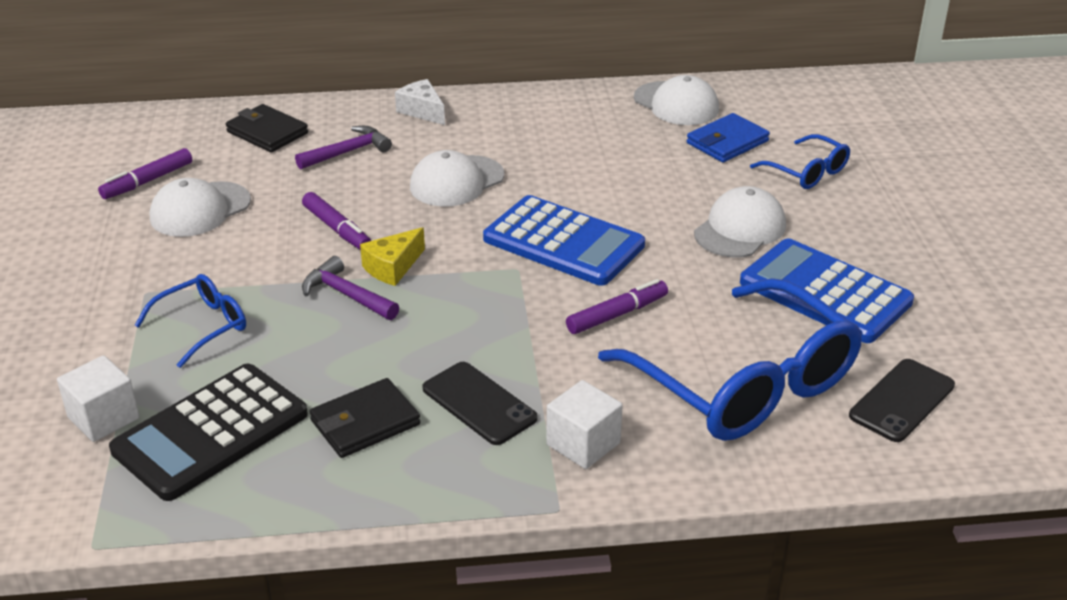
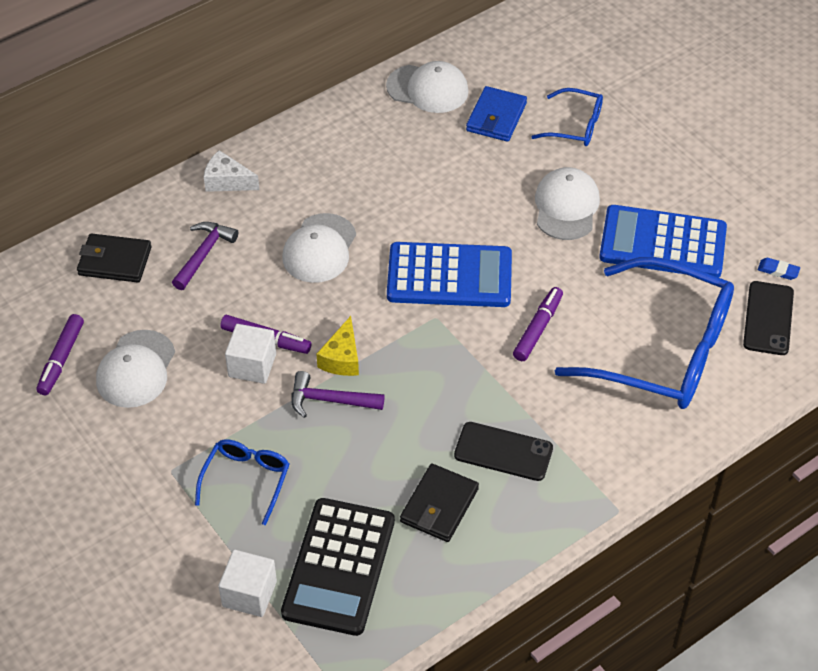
camera: 30 degrees left, 15 degrees up
white cube [546,380,623,469] -> white cube moved to [225,324,276,384]
none -> blue eraser [758,258,800,280]

